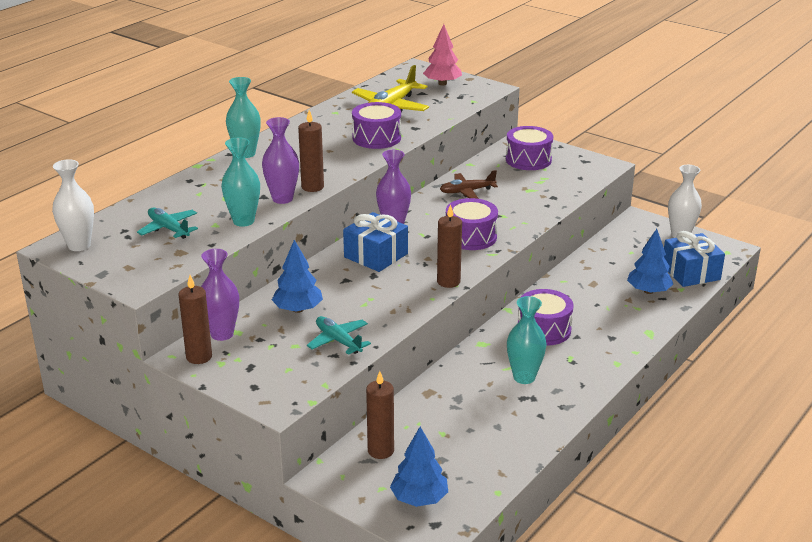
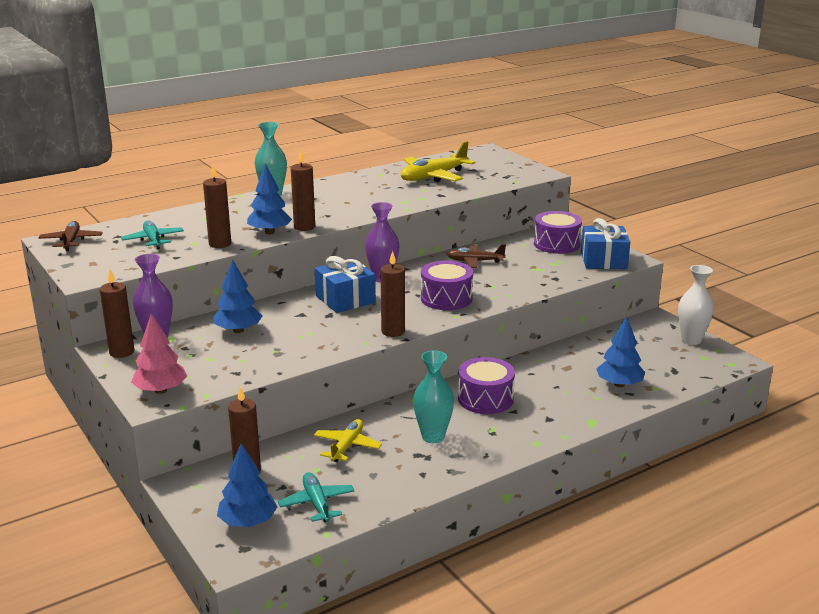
camera: 20 degrees right, 5 degrees down
white vase [52,159,94,251] -> brown plane [38,221,103,251]
turquoise vase [221,137,260,227] -> brown candle [203,165,231,248]
purple vase [262,117,299,204] -> blue tree [247,163,292,234]
turquoise plane [307,316,371,355] -> turquoise plane moved to [278,472,355,522]
purple drum [352,102,401,149] -> none
pink tree [423,24,462,86] -> pink tree moved to [131,314,187,394]
blue gift [664,231,725,287] -> blue gift moved to [581,218,630,269]
none -> yellow plane [314,419,382,462]

